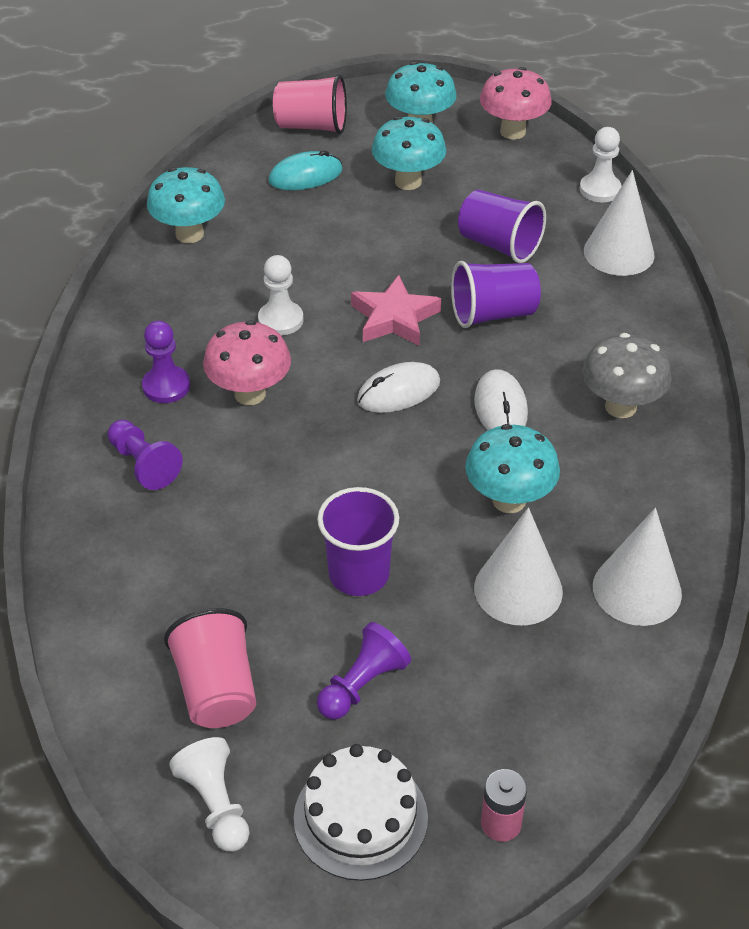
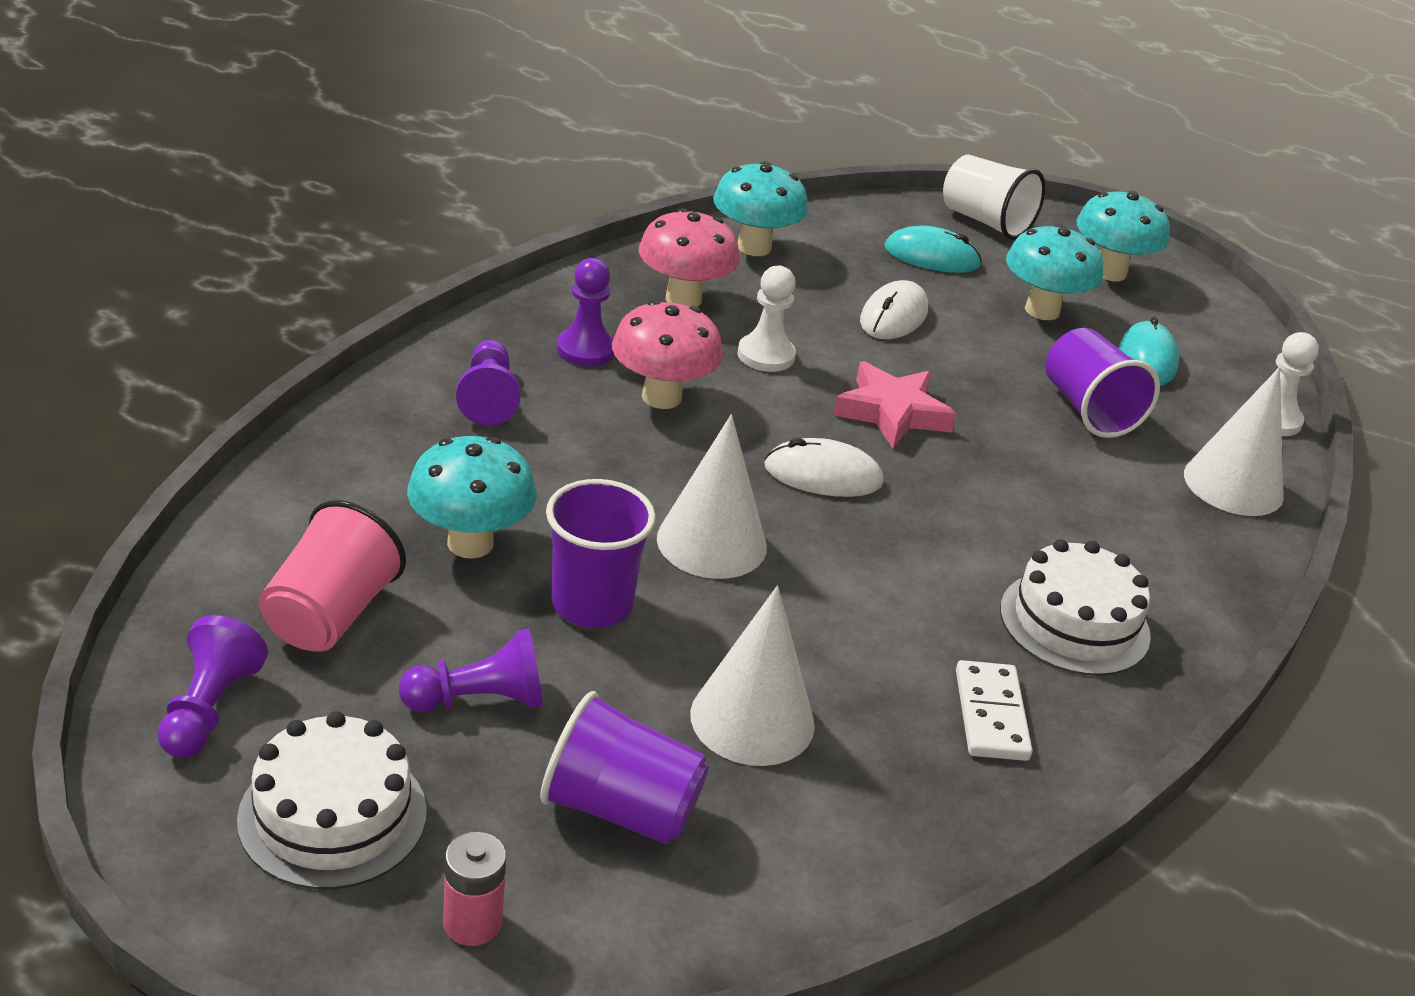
camera: 30 degrees right, 10 degrees down
white pawn [169,737,249,852] -> purple pawn [157,615,268,758]
pink cup [273,74,347,134] -> white cup [943,155,1045,240]
purple cup [451,261,541,328] -> purple cup moved to [540,691,709,845]
turquoise mushroom [465,424,560,513] -> turquoise mushroom moved to [407,436,537,559]
white mouse [474,369,528,430] -> white mouse moved to [860,280,928,339]
pink mushroom [480,67,552,140] -> pink mushroom moved to [638,208,740,307]
grey mushroom [582,333,671,418] -> white cake [1000,539,1151,676]
white cone [593,508,682,626] -> white cone moved to [657,414,767,579]
none -> white domino [956,660,1032,761]
none -> turquoise mouse [1119,316,1179,386]

